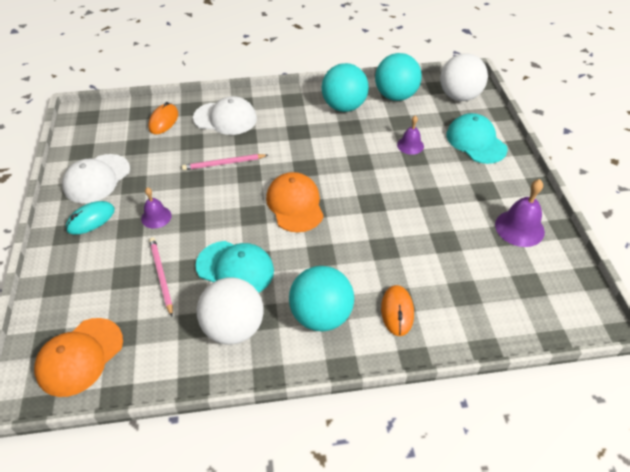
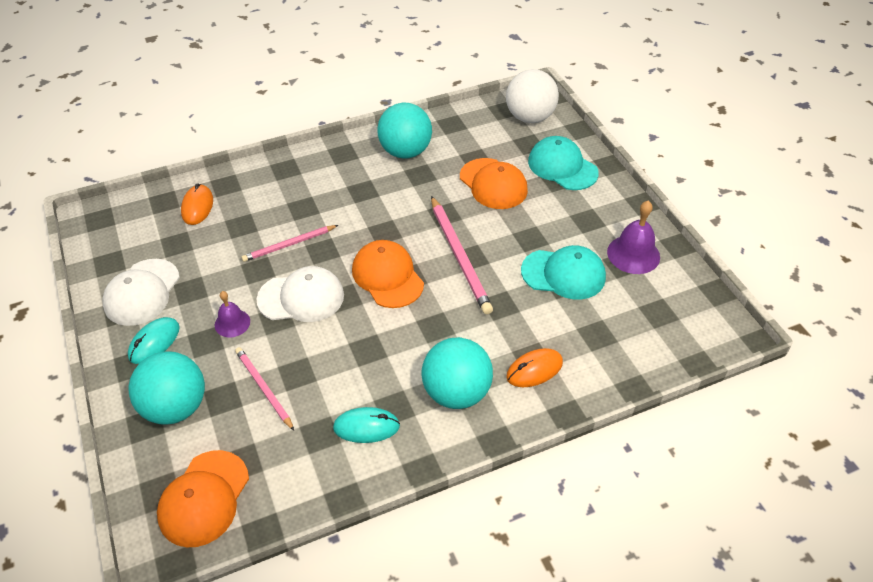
camera: 15 degrees left, 0 degrees up
white cap [193,96,257,135] -> white cap moved to [256,266,344,322]
turquoise cap [196,241,274,293] -> turquoise cap moved to [521,245,606,300]
white ball [197,277,264,345] -> turquoise mouse [333,407,400,443]
turquoise ball [375,53,422,101] -> turquoise ball moved to [129,351,205,425]
orange mouse [381,285,414,336] -> orange mouse turned 75 degrees clockwise [506,348,563,387]
purple bell [397,115,424,155] -> orange cap [460,158,528,209]
none -> pink pencil [431,196,493,314]

